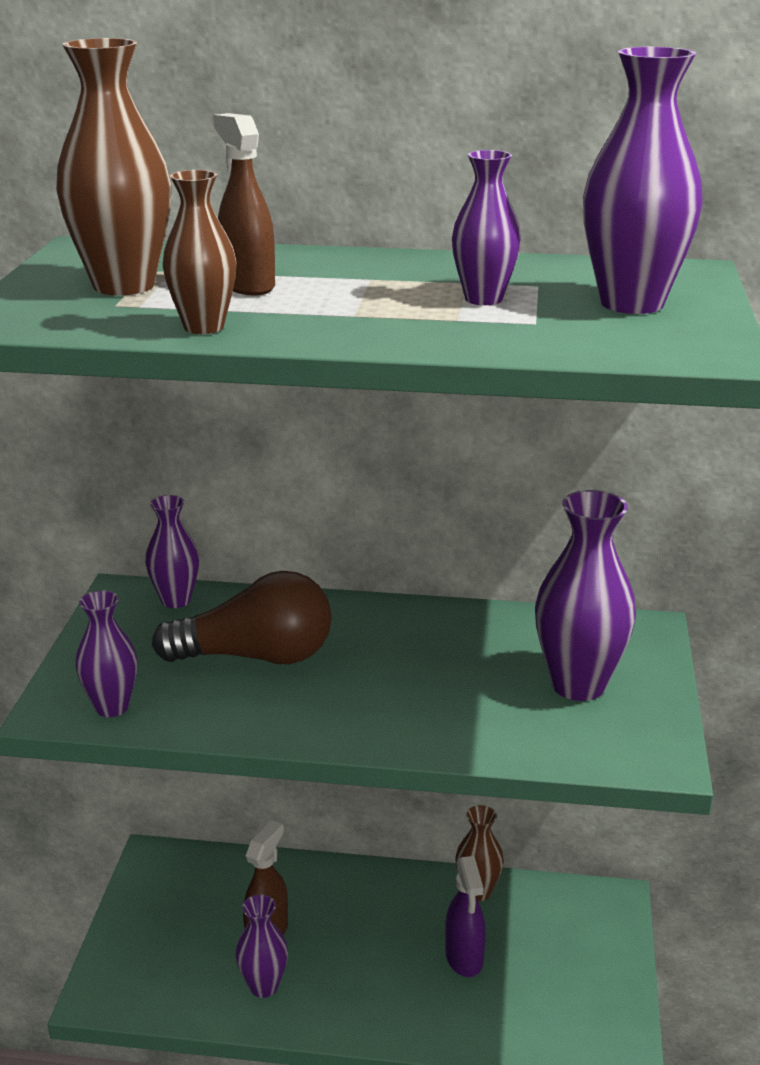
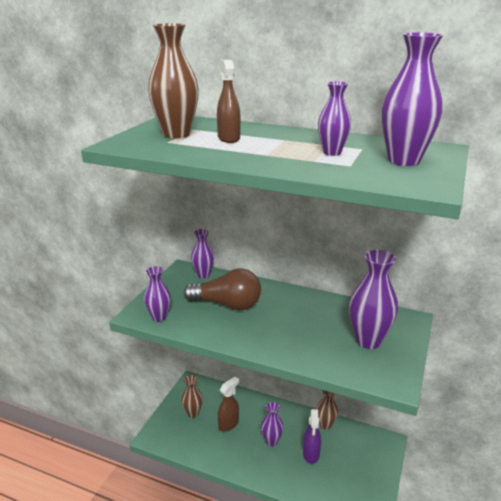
camera: 15 degrees right, 0 degrees up
brown vase [162,170,237,334] -> brown vase moved to [181,375,203,418]
purple vase [235,894,288,998] -> purple vase moved to [261,402,284,447]

